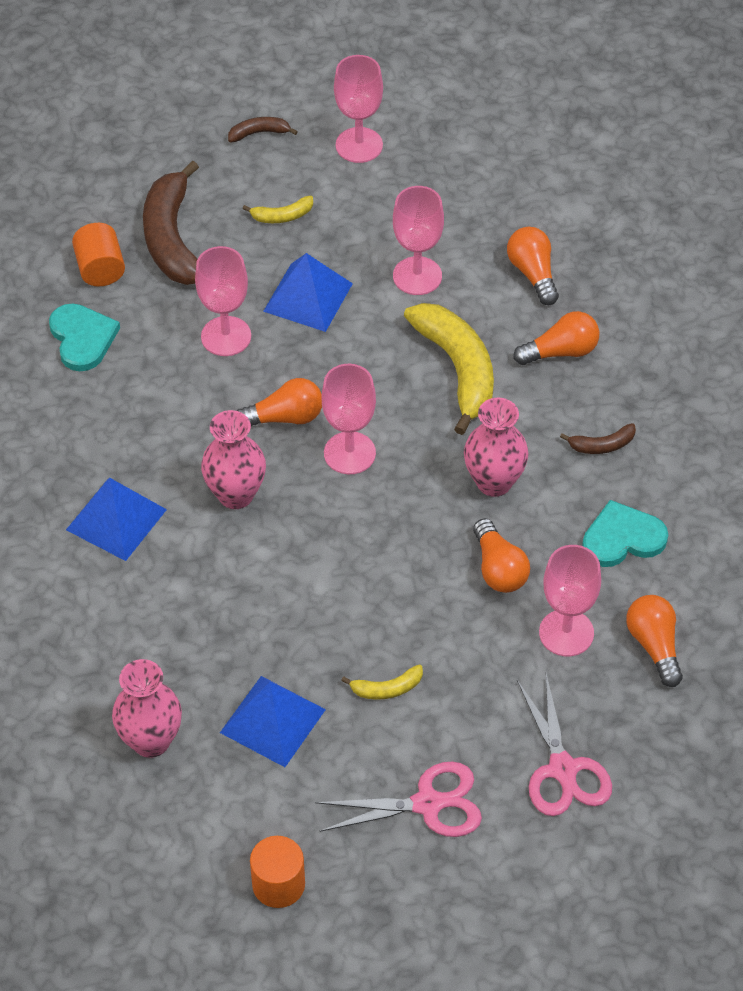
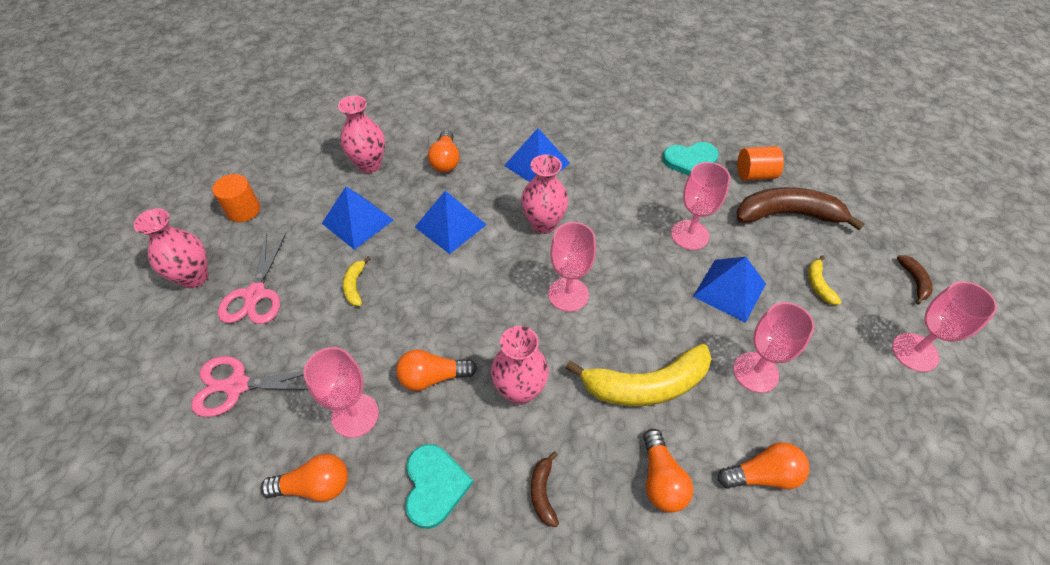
camera: 100 degrees right, 0 degrees up
orange light bulb [236,378,322,426] -> orange light bulb moved to [428,130,460,172]
none -> pink vase [134,208,208,288]
none -> blue pyramid [415,191,487,254]

